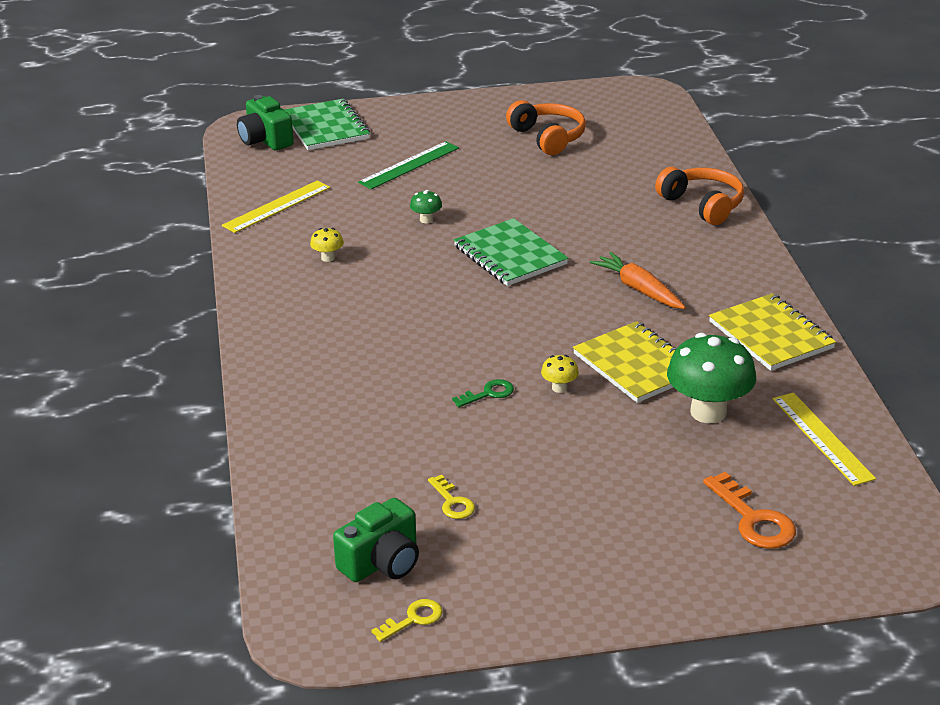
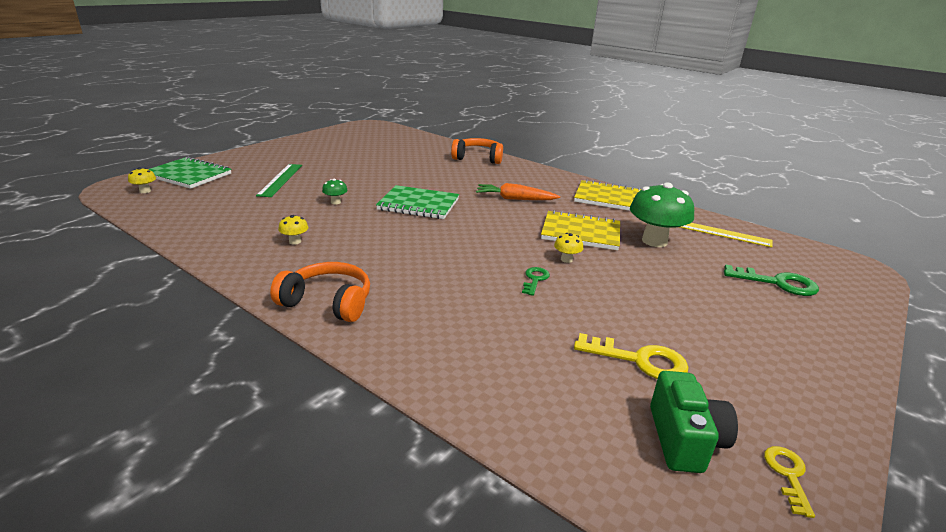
camera: 45 degrees left, 5 degrees down
yellow ruler [222,180,330,233] -> none
green camera [237,95,294,150] -> yellow mushroom [128,167,156,193]
yellow key [428,475,475,519] -> yellow key [574,333,688,379], size x1.70
orange headphones [506,100,586,155] -> orange headphones moved to [270,262,370,322]
orange key [703,472,796,549] -> green key [724,264,819,296]

